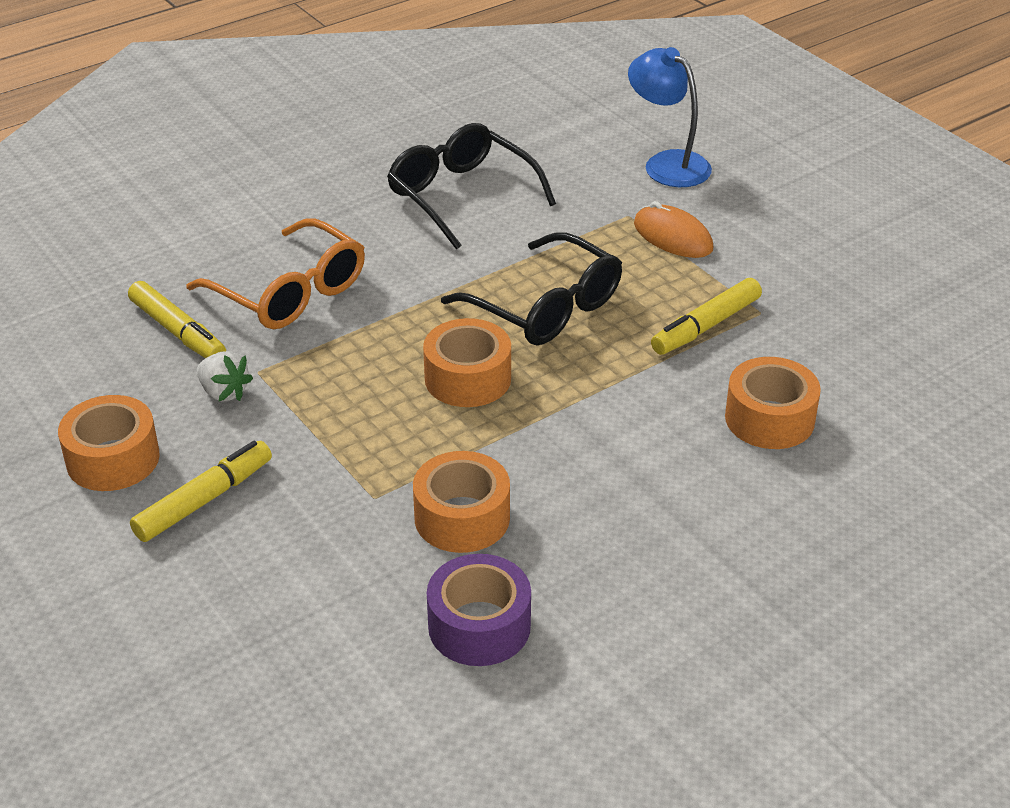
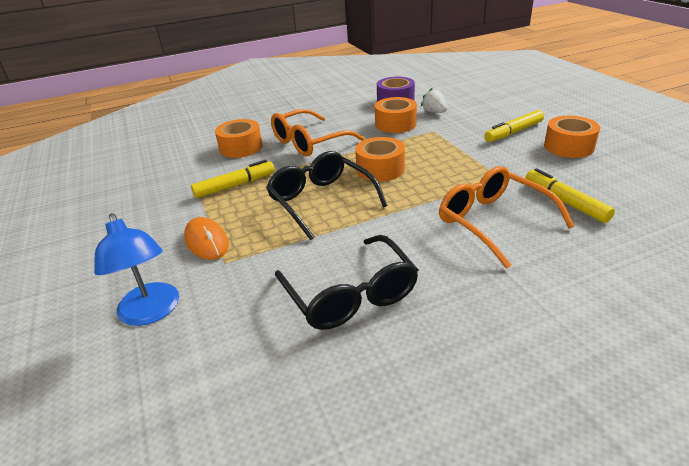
camera: 165 degrees left, 5 degrees down
white strawberry [197,351,253,401] -> white strawberry moved to [421,88,447,113]
none -> orange glasses [271,109,364,157]

